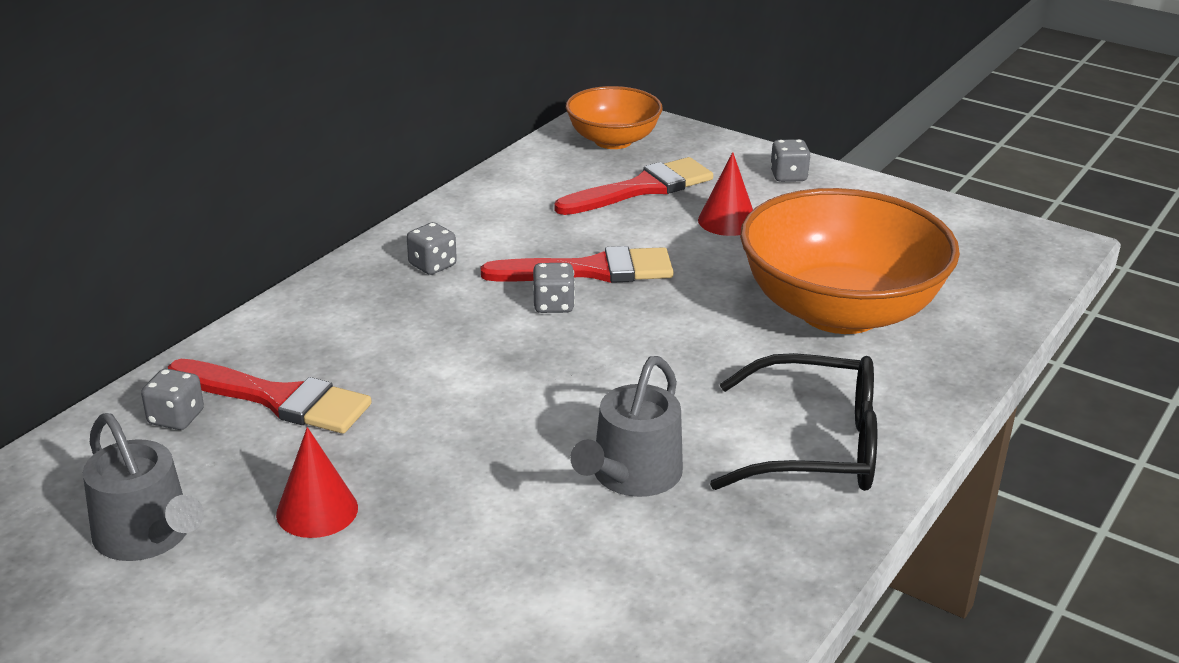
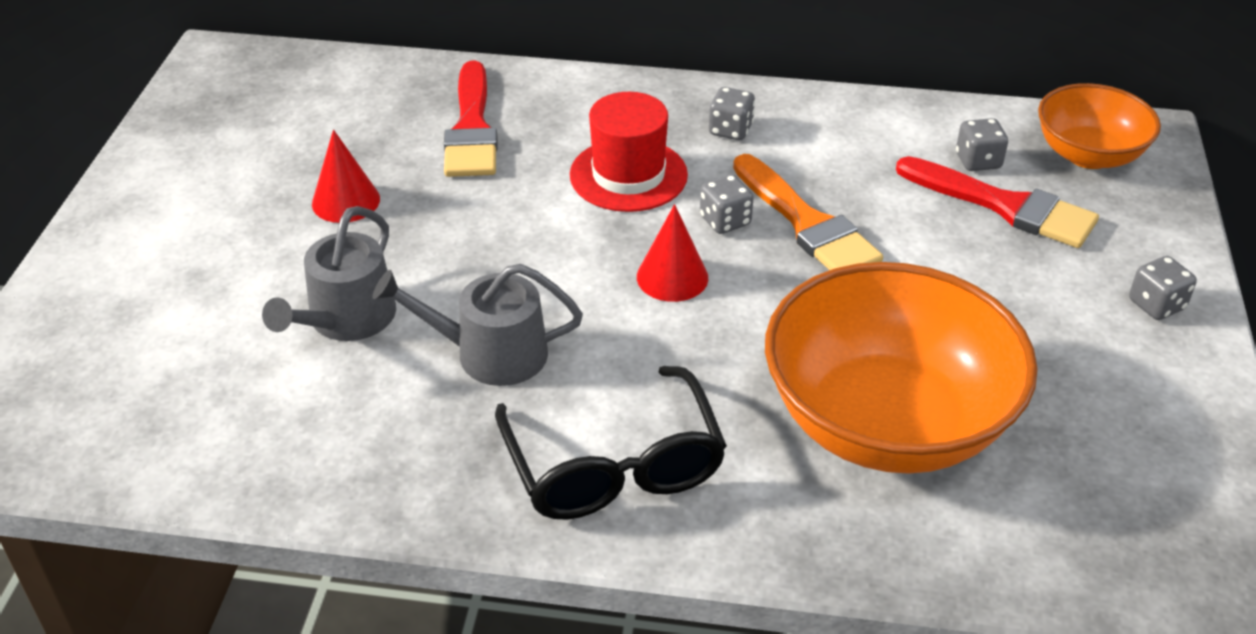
camera: 65 degrees right, 10 degrees up
grey watering can [83,413,204,561] -> grey watering can moved to [262,206,396,341]
grey dice [141,368,204,430] -> grey dice moved to [956,118,1008,171]
red brush [481,246,674,283] -> orange brush [733,154,883,270]
red cone [698,152,753,236] -> red cone moved to [637,204,708,302]
none -> red hat [570,92,688,212]

